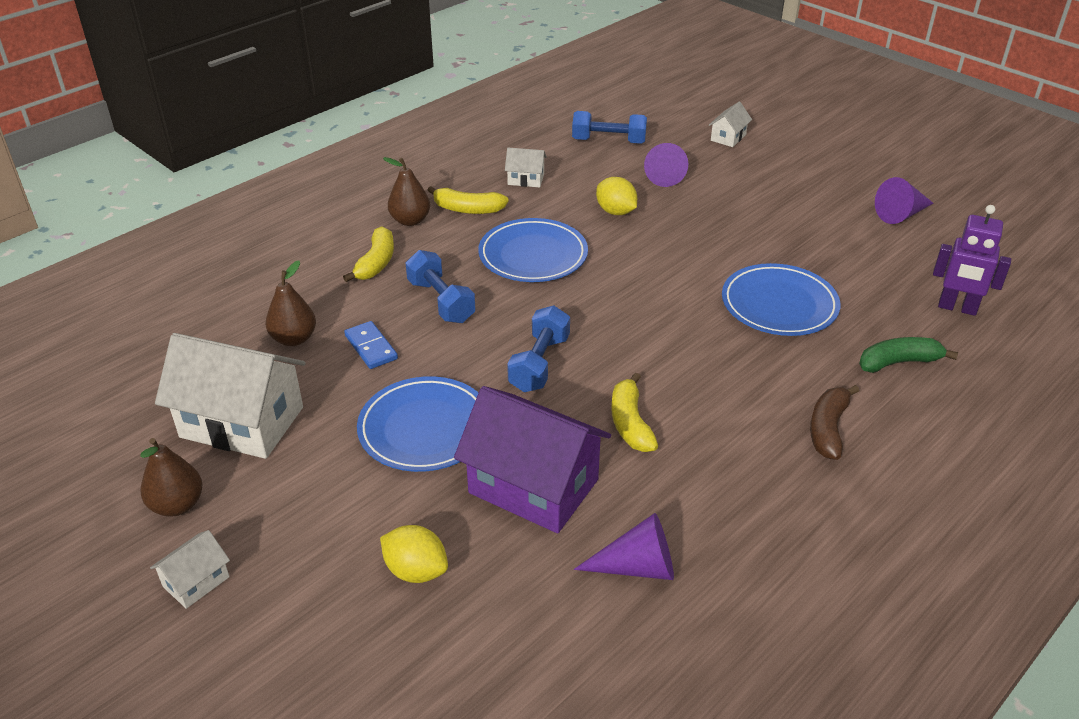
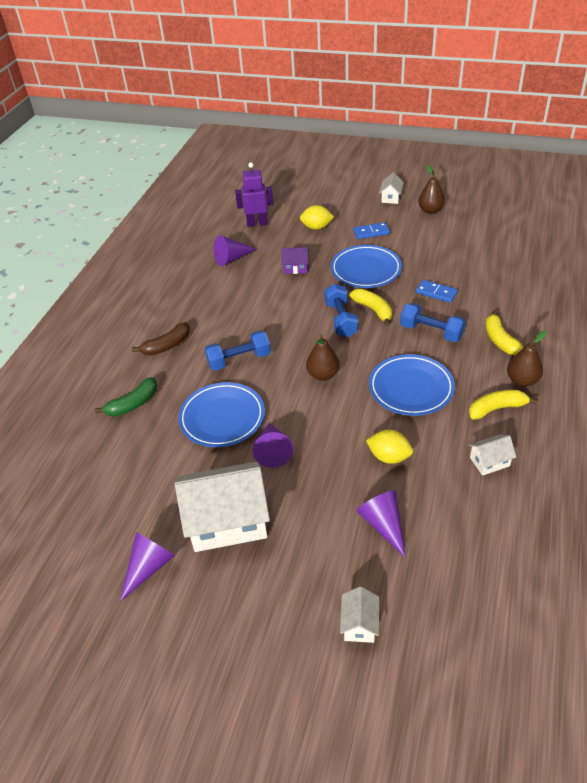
camera: 155 degrees right, 5 degrees up
white house [155,333,306,459] -> white house moved to [175,462,270,552]
brown pear [266,261,316,346] -> brown pear moved to [306,334,340,381]
purple house [454,386,611,533] -> purple house [281,247,309,274], size x0.45
blue dumbbell [572,111,647,144] -> blue dumbbell moved to [204,330,271,371]
yellow banana [611,372,658,452] -> yellow banana moved to [349,289,392,326]
brown banana [810,385,859,460] -> brown banana turned 60 degrees clockwise [132,322,190,356]
purple robot [933,205,1011,316] -> purple robot moved to [235,163,273,227]
none -> purple cone [252,423,294,468]
none -> blue domino [353,222,390,239]

